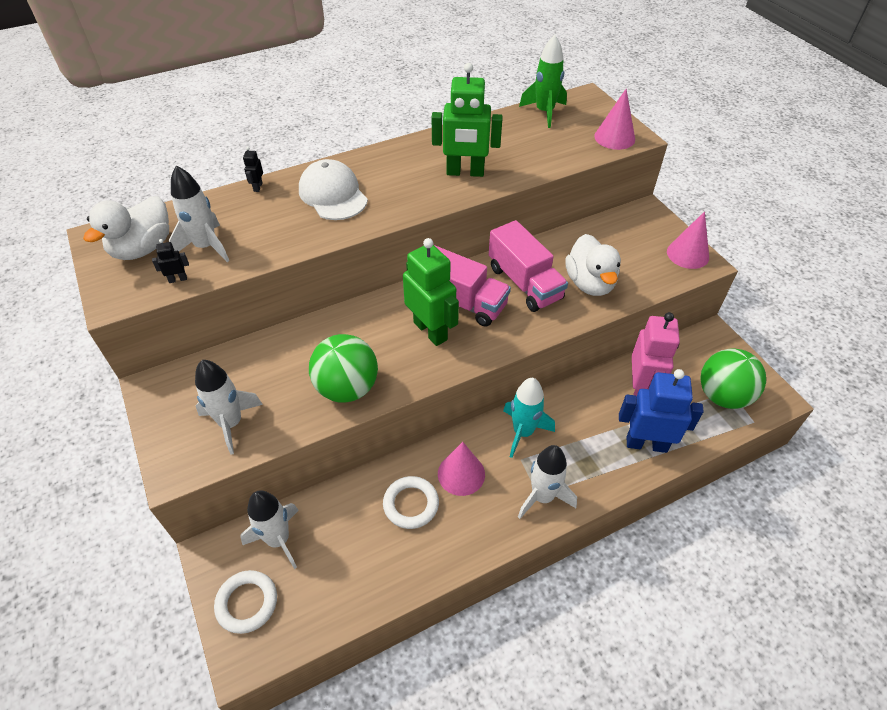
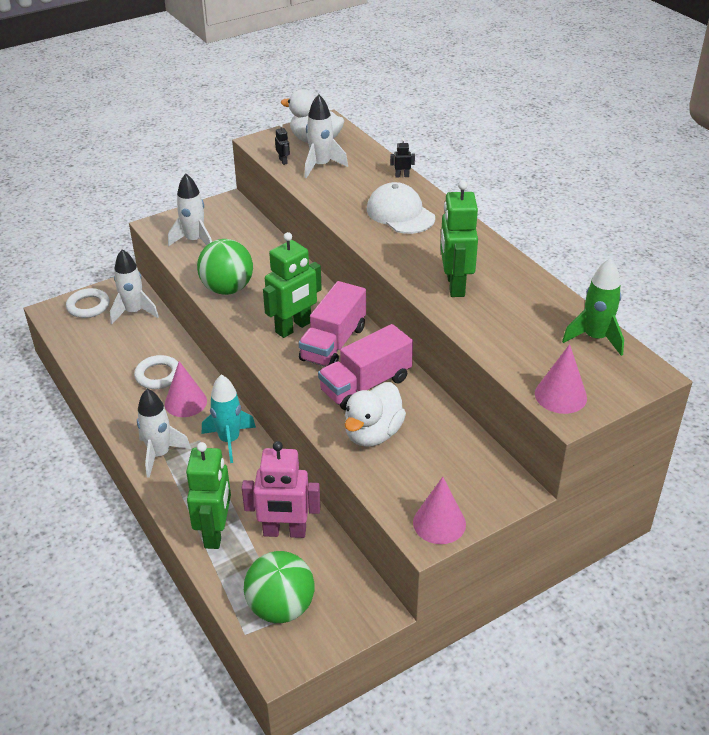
camera: 85 degrees right, 10 degrees down
white cap [299,159,368,220] -> white cap turned 90 degrees counterclockwise [367,182,435,234]
white duck [565,234,621,296] -> white duck turned 45 degrees counterclockwise [345,382,406,447]
blue robot [619,369,704,453] -> green robot [186,442,231,549]

